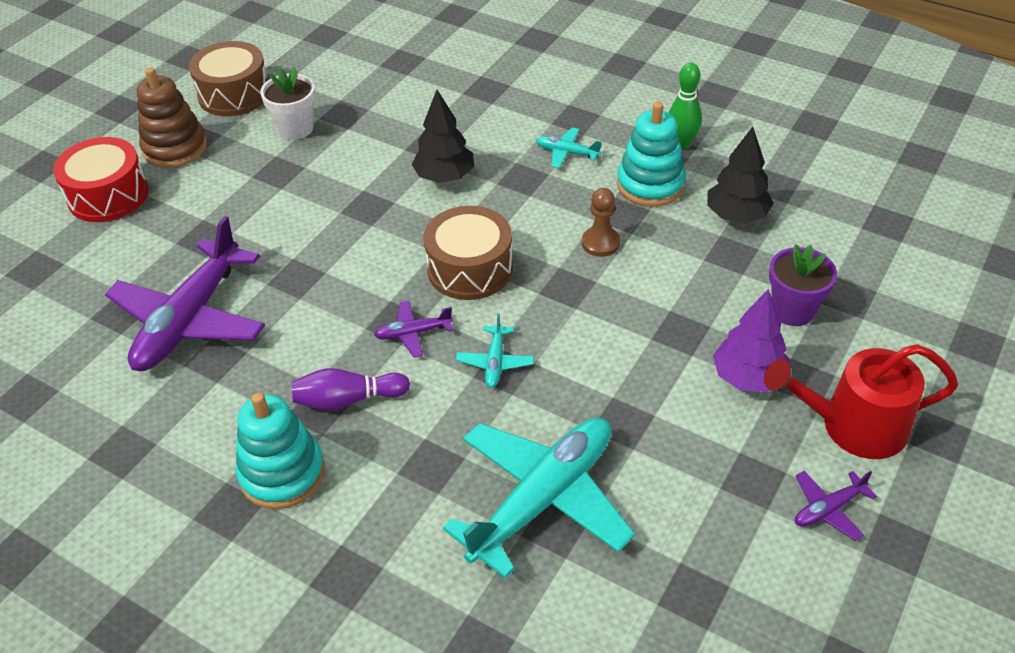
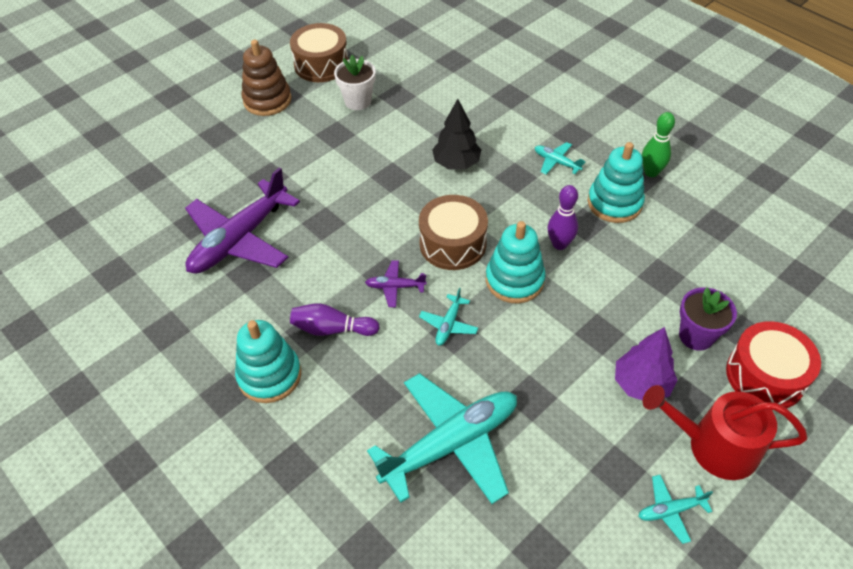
camera: 15 degrees right, 5 degrees up
red drum [53,137,149,222] -> red drum moved to [726,321,821,408]
brown pawn [582,188,620,257] -> purple bowling pin [548,185,578,250]
black tree [707,126,774,223] -> none
purple plane [795,471,877,541] -> turquoise plane [638,475,713,544]
none -> turquoise stacking toy [486,221,546,304]

